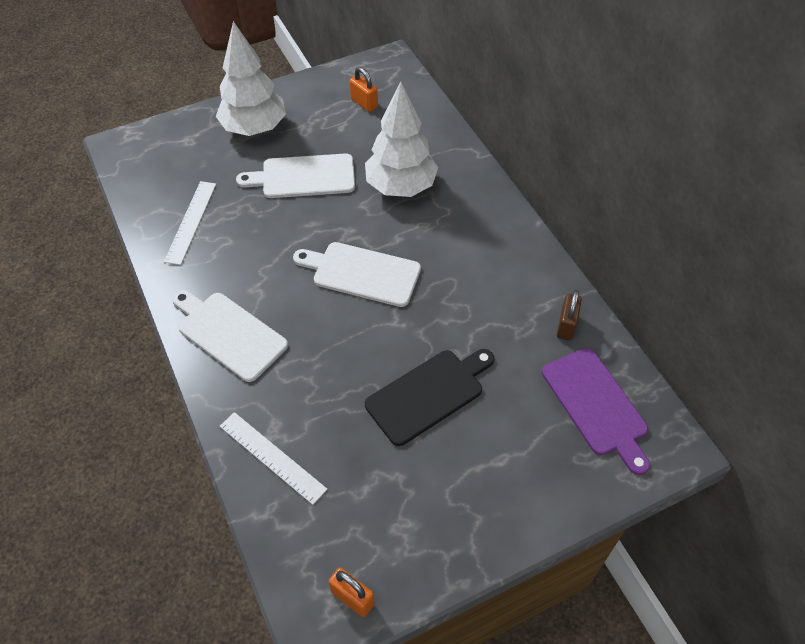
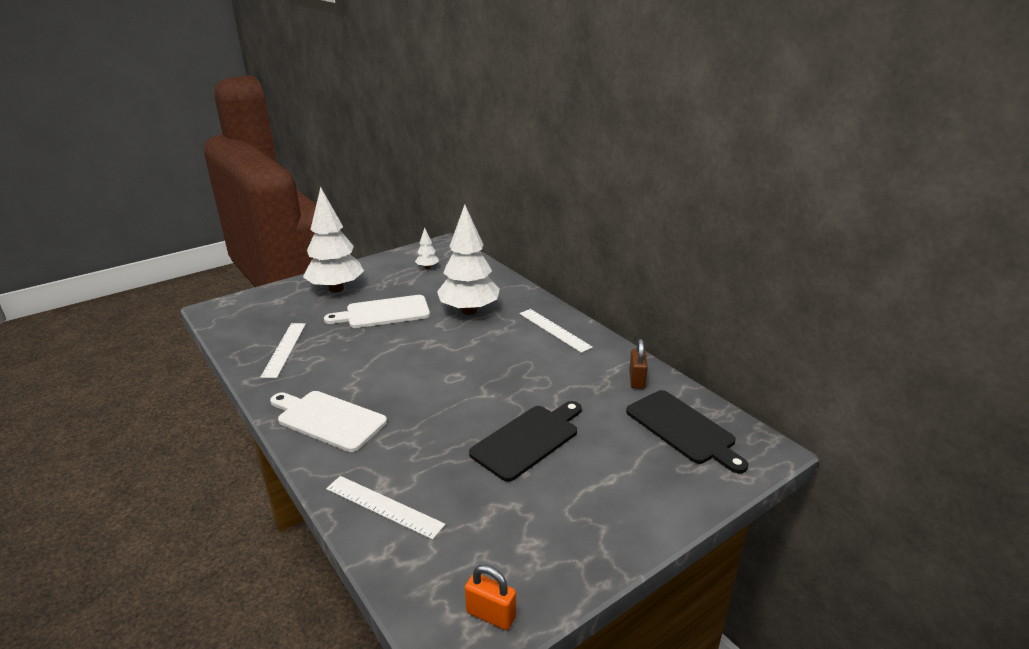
camera: 10 degrees left, 25 degrees down
white cutting board [293,242,421,307] -> none
orange padlock [350,67,378,112] -> white tree [415,228,439,269]
purple cutting board [542,348,650,475] -> black cutting board [626,390,748,473]
none -> white ruler [519,309,593,353]

